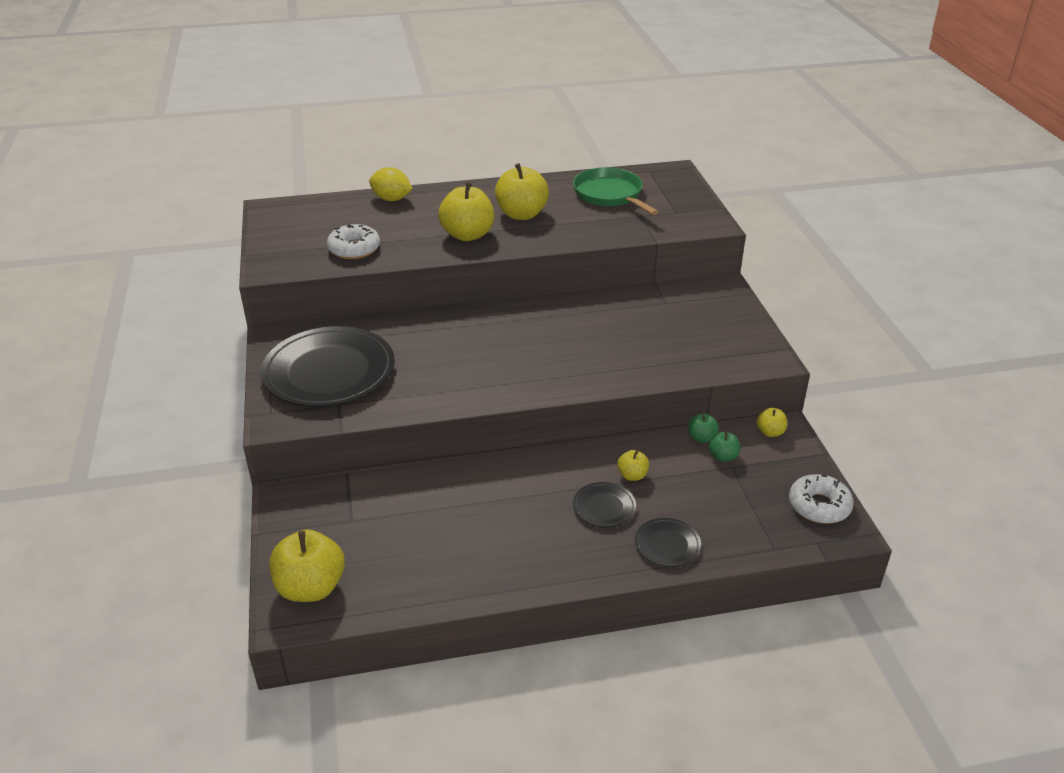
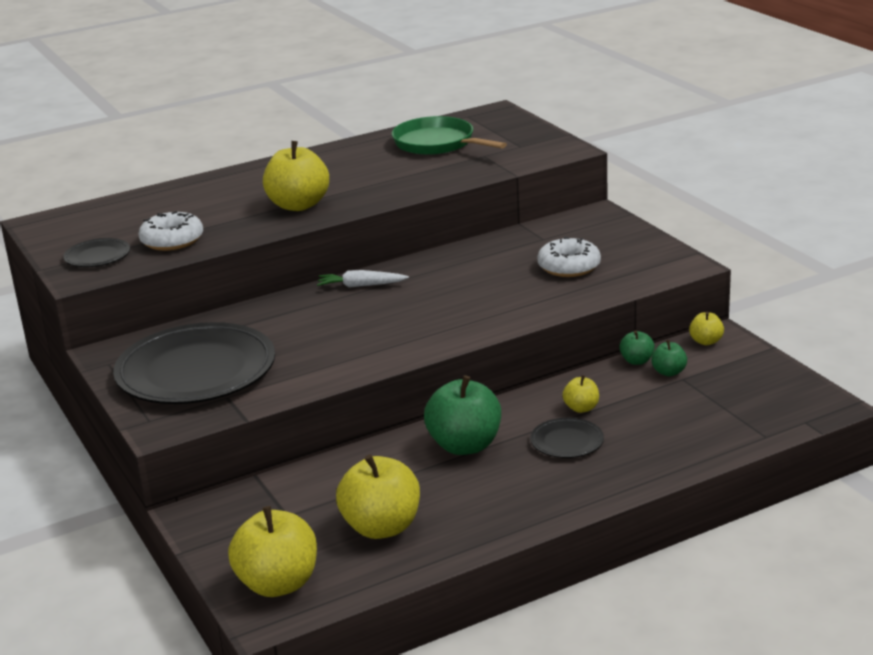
camera: 15 degrees left, 10 degrees down
yellow lemon [369,167,413,201] -> none
yellow apple [495,163,549,220] -> yellow apple moved to [336,454,420,539]
black plate [635,518,701,567] -> black plate moved to [63,238,130,267]
white donut [789,473,854,524] -> white donut moved to [537,236,601,277]
none -> white carrot [317,270,409,288]
none -> green apple [424,375,501,455]

